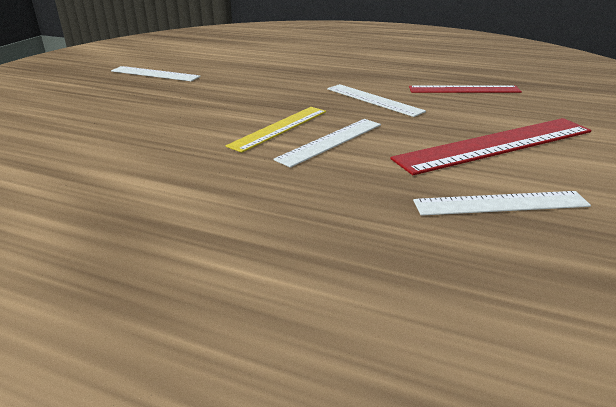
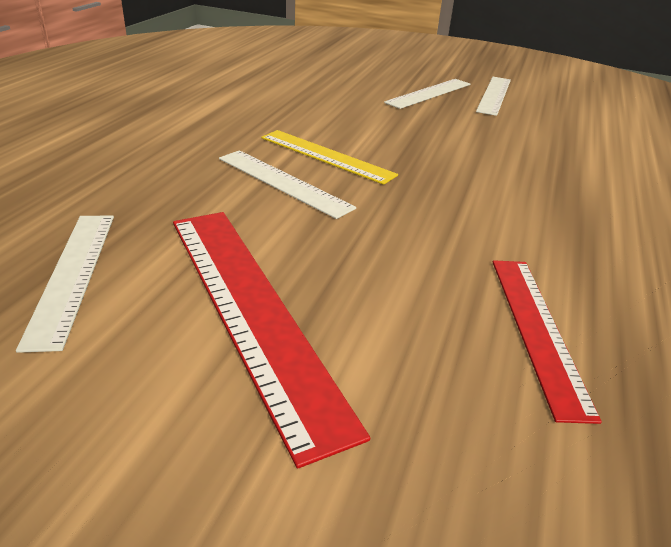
camera: 85 degrees right, 5 degrees up
white ruler [327,84,426,117] -> white ruler moved to [384,79,470,109]

